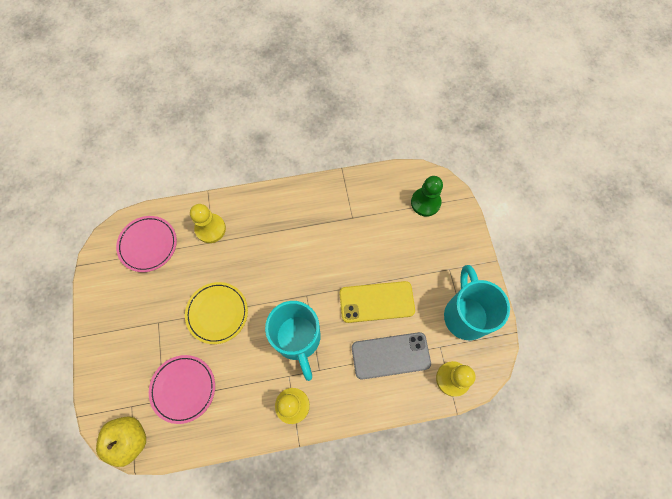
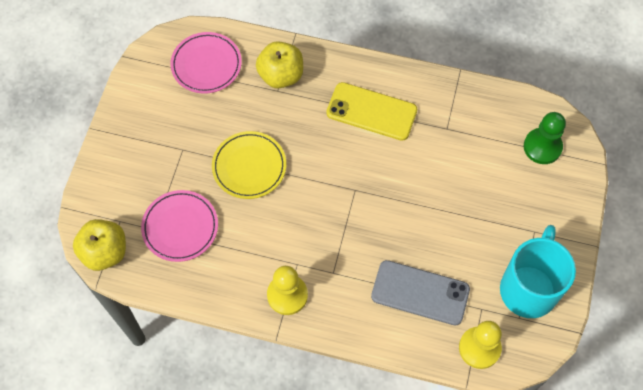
camera: 25 degrees right, 5 degrees down
yellow pawn [190,204,226,243] -> yellow apple [256,41,303,88]
turquoise mug [265,301,320,381] -> none
yellow phone [340,281,415,323] -> yellow phone moved to [326,82,417,141]

